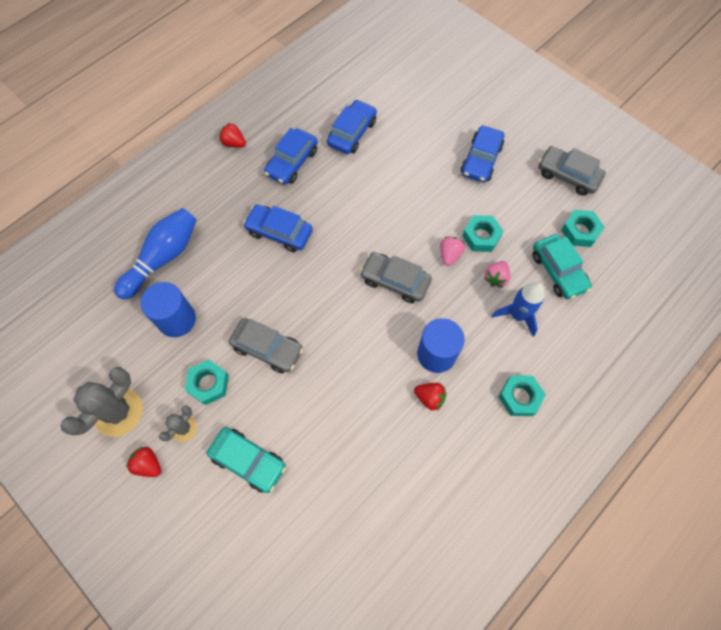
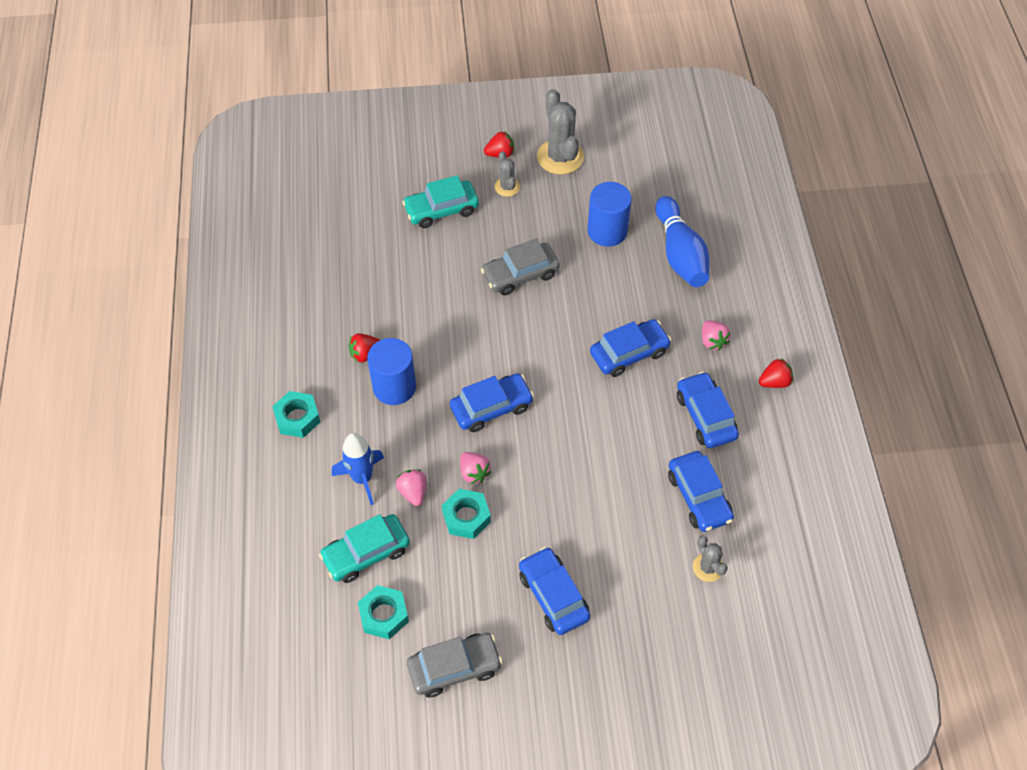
camera: 130 degrees right, 10 degrees down
turquoise nut [185,360,229,405] -> none
grey car [360,252,432,303] -> blue car [450,373,534,432]
turquoise car [532,234,592,299] -> turquoise car turned 45 degrees counterclockwise [319,514,410,583]
none -> grey cactus [693,535,728,582]
none -> pink strawberry [702,320,731,350]

